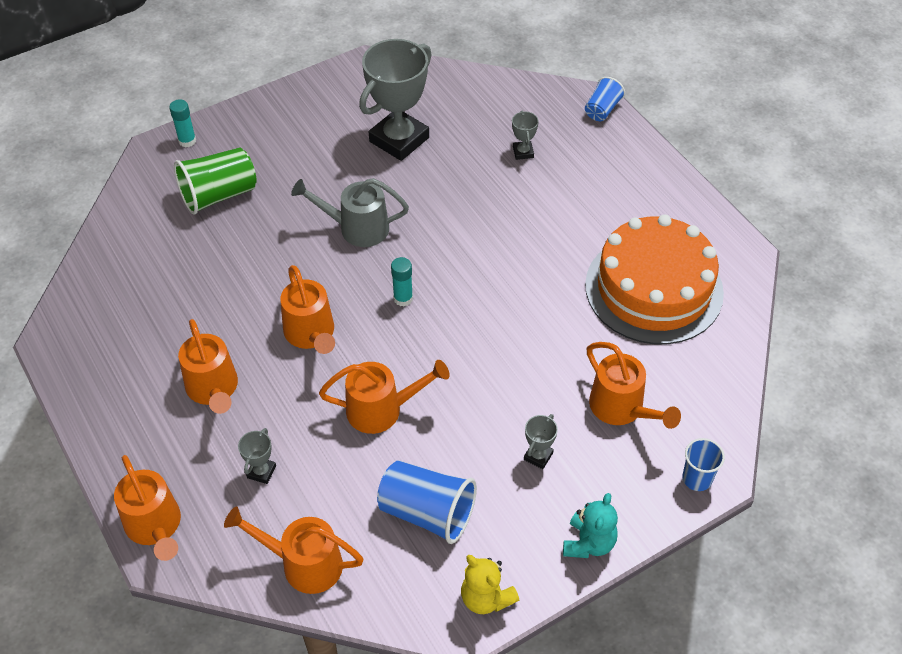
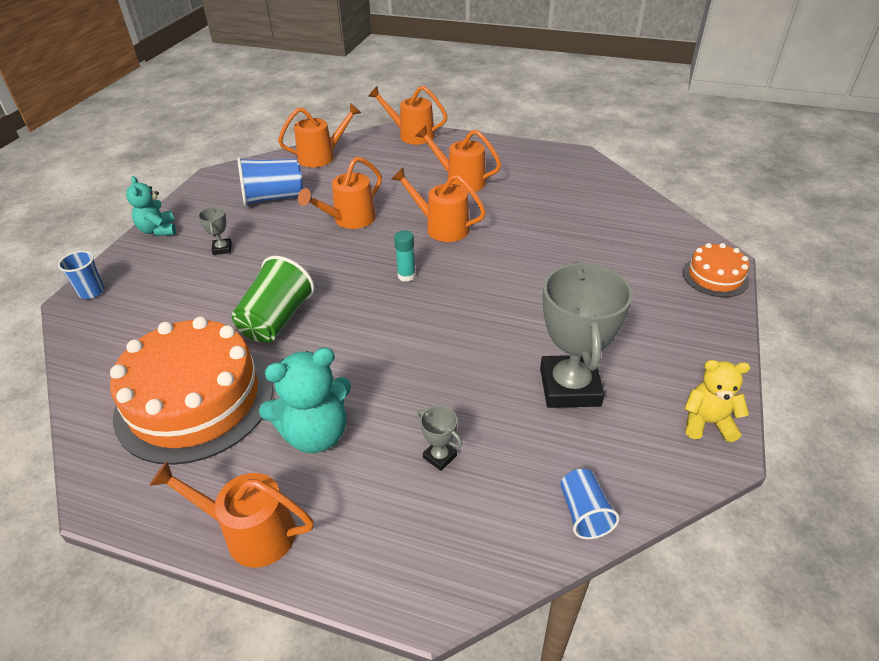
camera: 140 degrees right, 10 degrees down
turquoise glue stick [169,99,196,148] -> orange cake [682,243,749,297]
green cup [174,148,257,215] -> green cup moved to [231,256,314,343]
grey trophy [238,428,276,484] -> none
grey watering can [291,178,409,247] -> none
yellow teddy bear [461,555,519,614] -> yellow teddy bear moved to [684,360,750,442]
blue cup [585,77,625,121] -> blue cup moved to [560,469,619,539]
orange watering can [586,342,681,429] -> orange watering can moved to [149,461,314,568]
none -> turquoise teddy bear [259,347,351,453]

